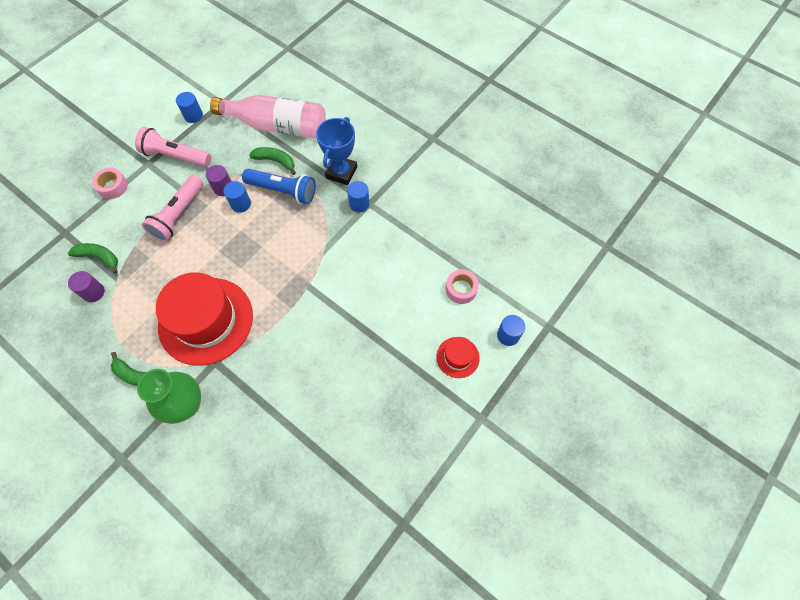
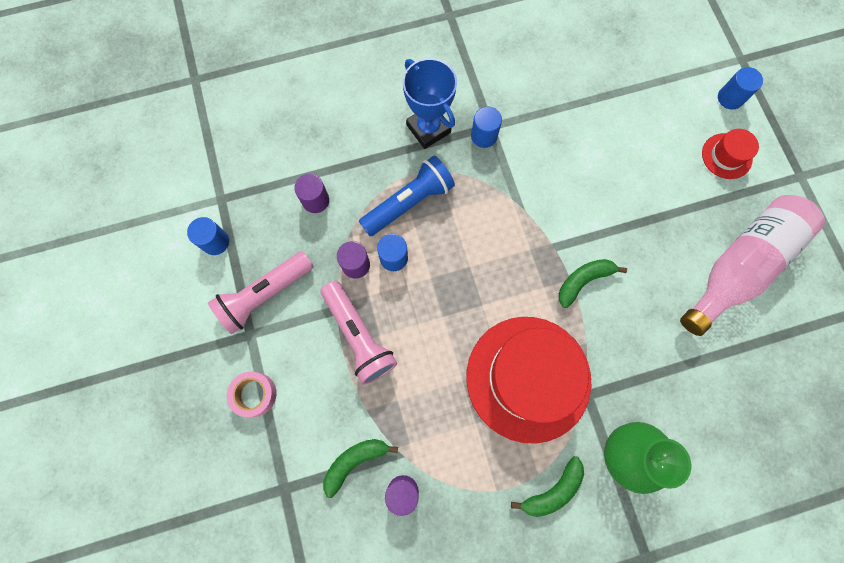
camera: 55 degrees left, 10 degrees up
pink bottle [210,95,326,139] -> pink bottle moved to [680,195,825,336]
green banana [249,147,296,175] -> green banana moved to [559,259,627,308]
pink tape [446,269,479,304] -> none
none -> purple cylinder [294,174,329,213]

